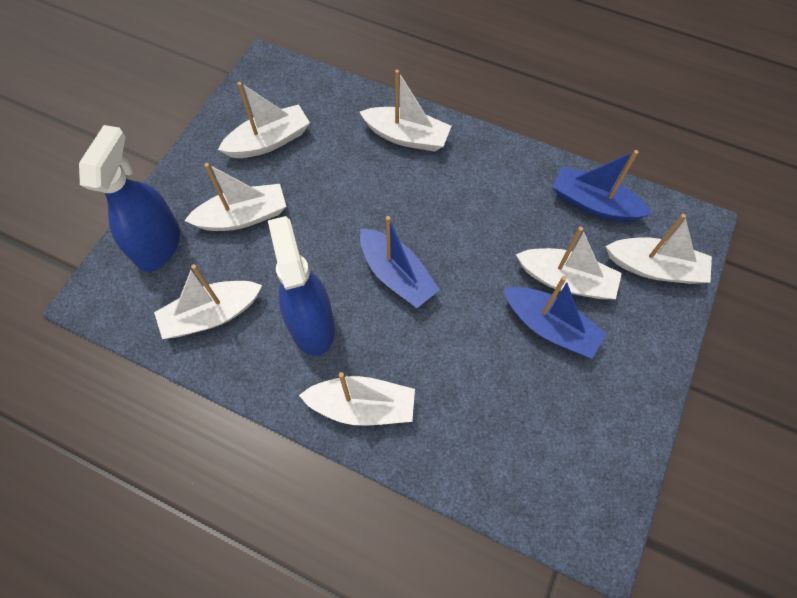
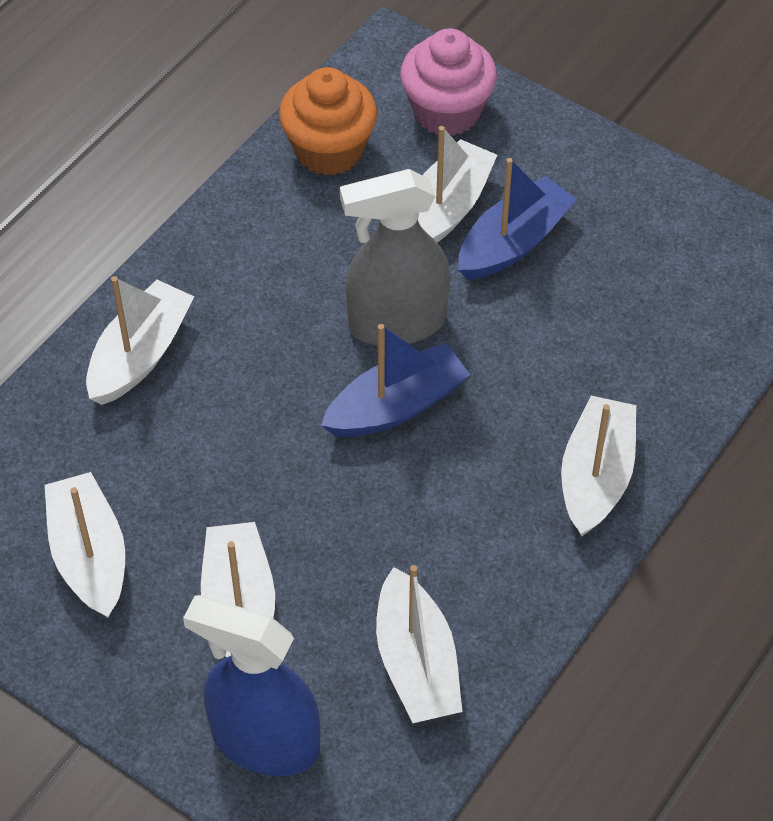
camera: 80 degrees left, 10 degrees down
blue spray bottle [268,216,335,356] -> none
blue boat [553,150,652,222] -> orange cupcake [279,67,377,176]
white boat [606,214,712,284] -> pink cupcake [400,28,497,136]
none -> grey spray bottle [340,169,450,346]

